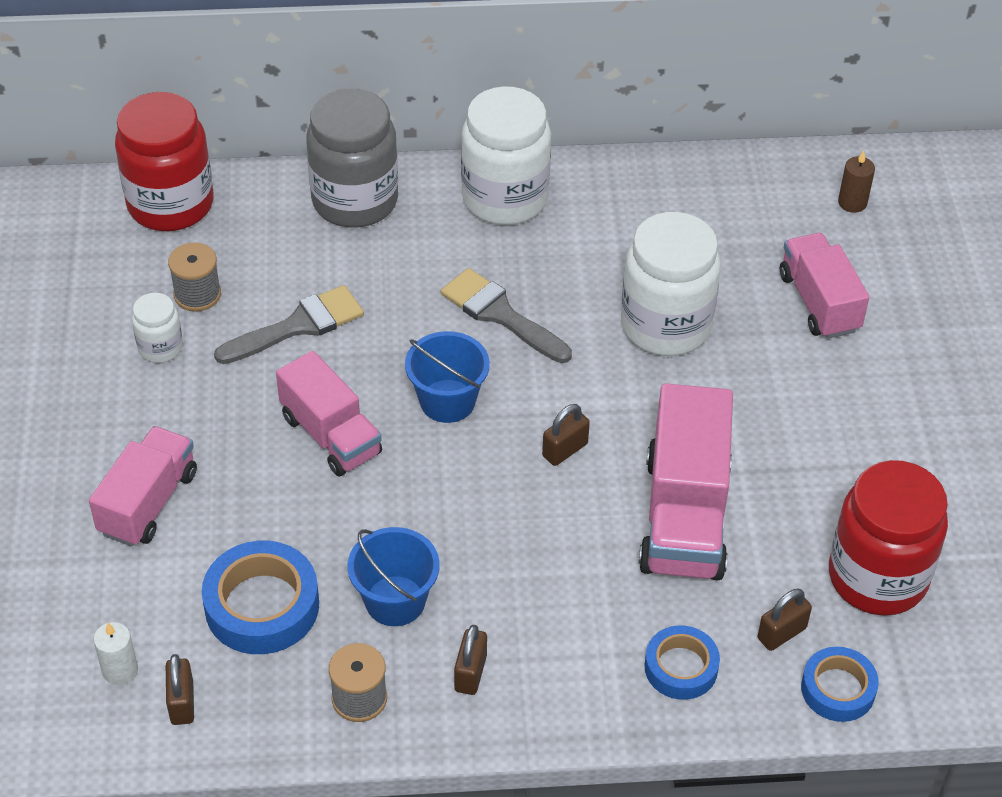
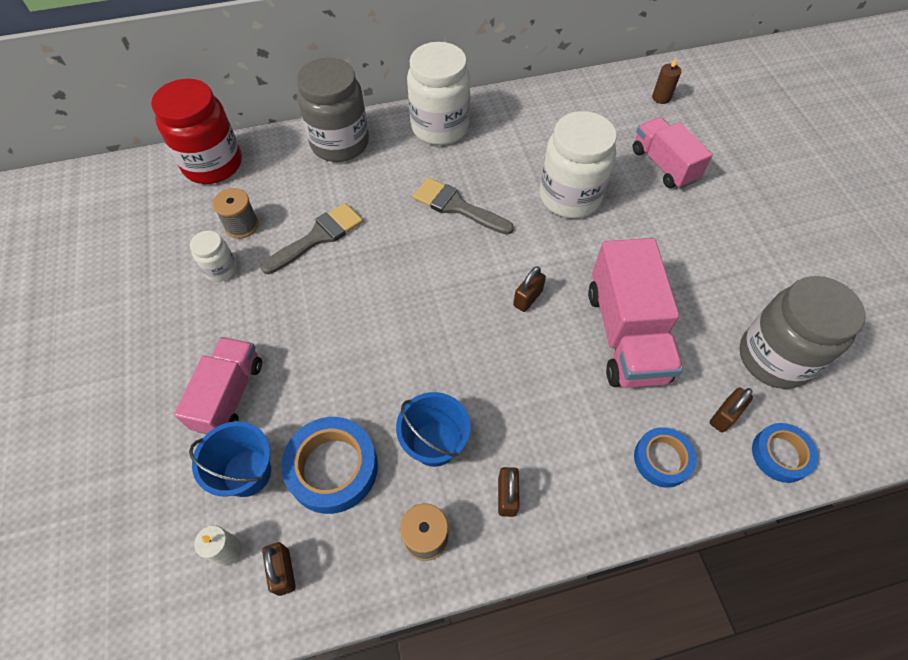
camera: 10 degrees left, 10 degrees up
pink truck [276,351,382,476] -> none
blue bucket [405,331,490,423] -> blue bucket moved to [189,421,271,497]
red jar [829,460,948,616] -> grey jar [739,276,866,389]

